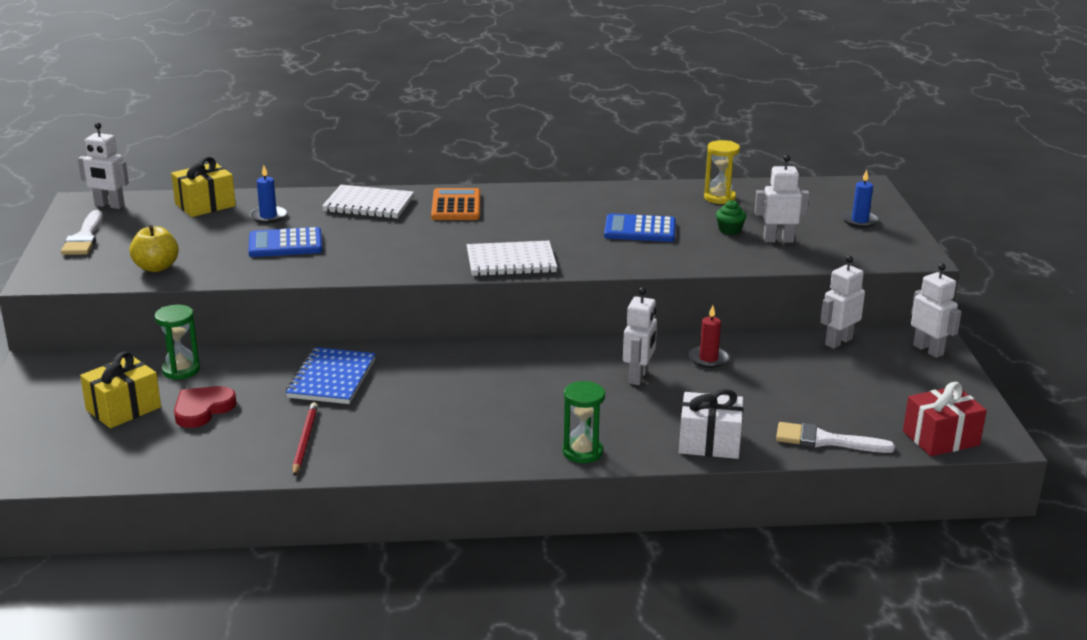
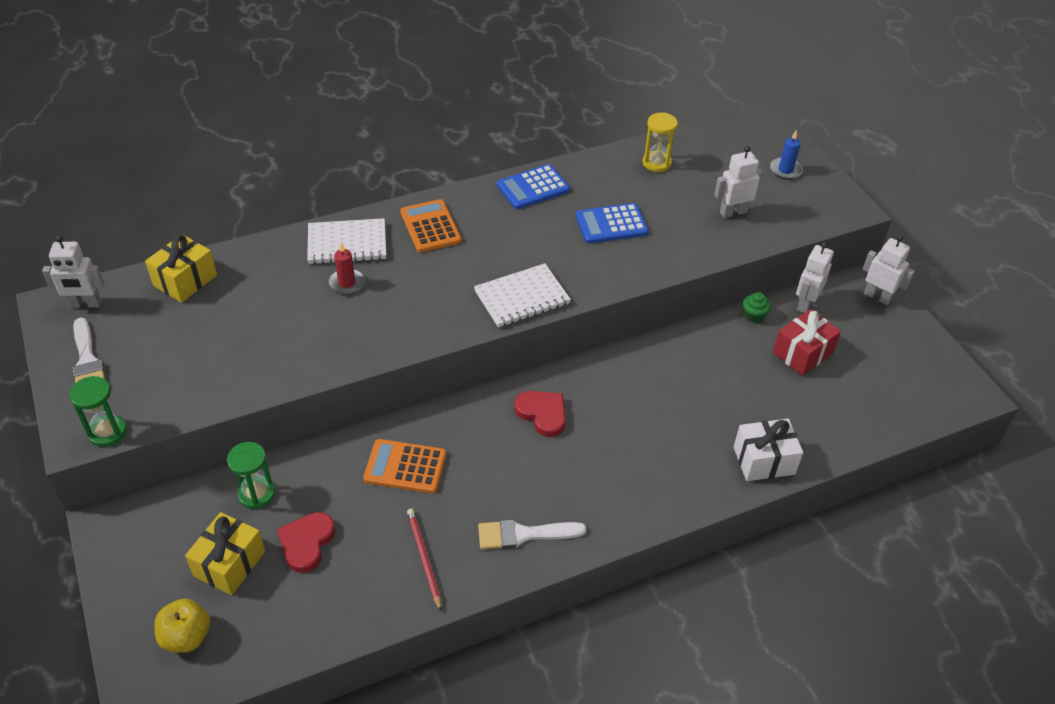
camera: 20 degrees left, 20 degrees up
yellow apple [129,225,179,272] -> yellow apple moved to [154,599,210,653]
blue calculator [249,227,322,257] -> blue calculator moved to [497,164,570,209]
blue candle [250,165,287,223] -> none
blue notebook [286,347,376,404] -> orange calculator [363,439,446,494]
green hourglass [563,381,605,463] -> green hourglass moved to [69,376,127,447]
white robot [623,287,657,385] -> none
red candle [689,305,729,368] -> red candle moved to [328,243,365,295]
green cupcake [716,200,746,235] -> green cupcake moved to [743,292,771,323]
white brush [776,422,895,453] -> white brush moved to [478,519,587,549]
red gift [903,382,987,456] -> red gift moved to [773,309,841,376]
none -> red heart [514,391,566,437]

